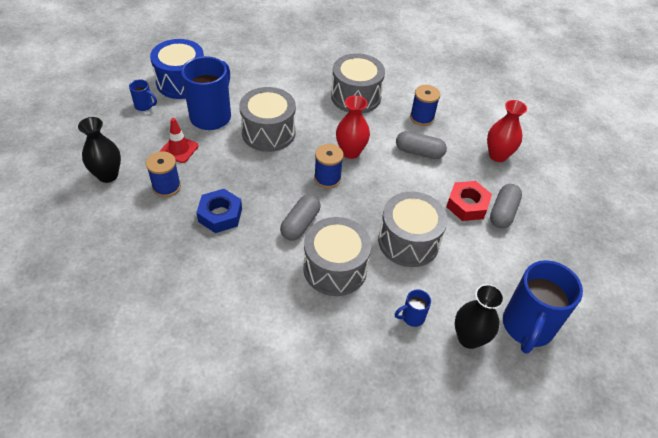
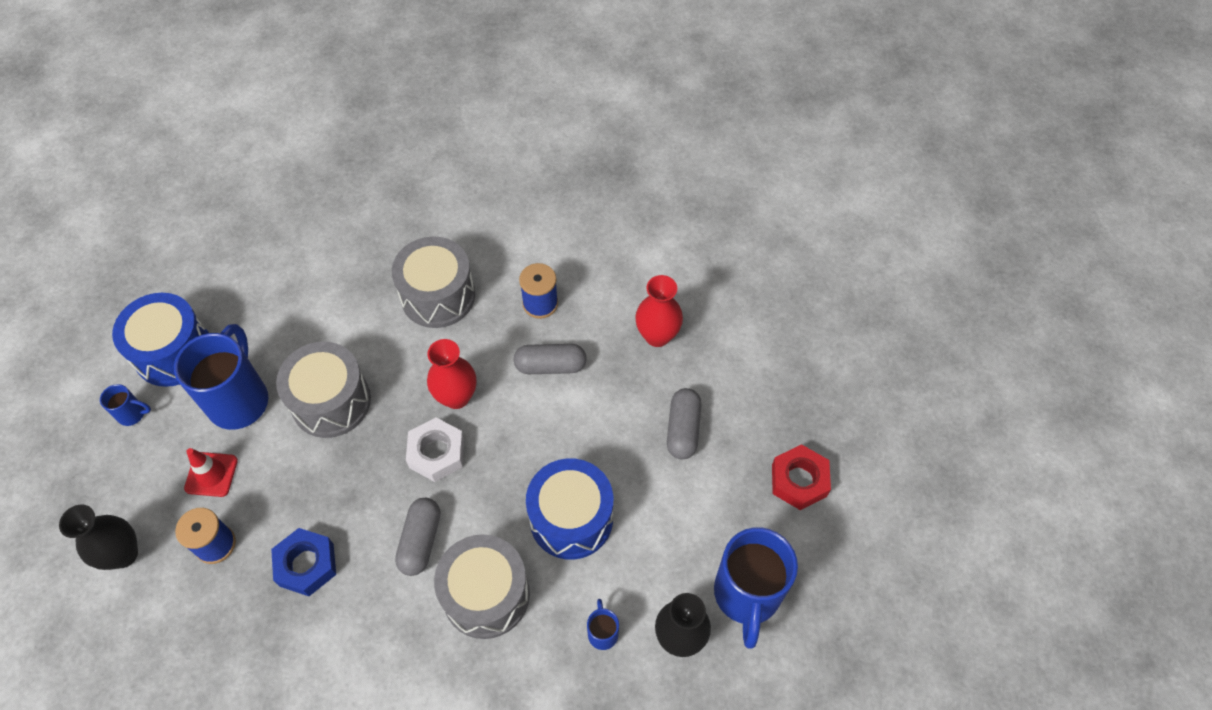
camera: 15 degrees left, 10 degrees up
blue spool [314,144,344,188] -> white nut [406,418,464,482]
grey drum [378,192,448,267] -> blue drum [526,458,613,560]
blue mug [395,290,431,327] -> blue mug turned 120 degrees clockwise [587,599,619,650]
red nut [446,181,492,221] -> red nut moved to [772,444,831,510]

